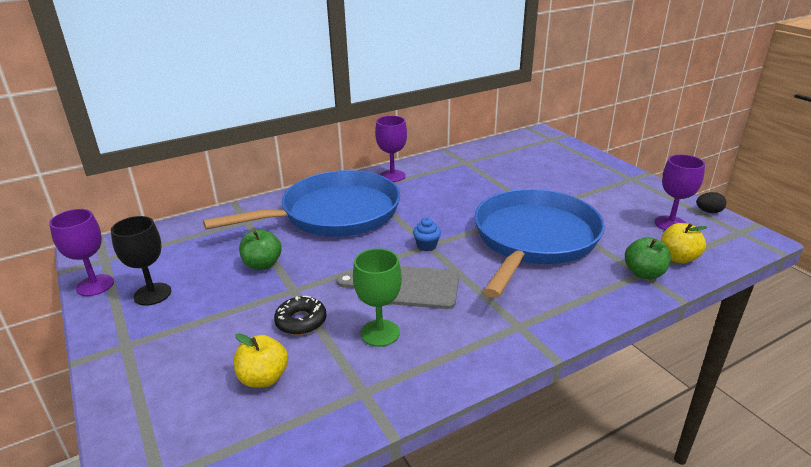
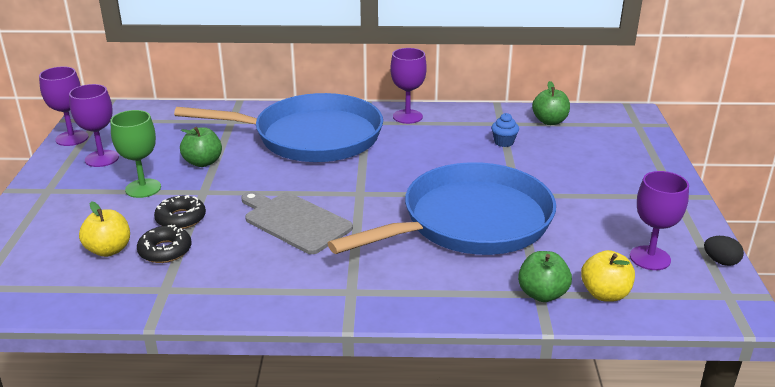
camera: 30 degrees right, 0 degrees up
black goblet [111,216,171,306] -> purple goblet [69,84,119,167]
green goblet [353,248,402,347] -> green goblet moved to [110,110,161,198]
blue cupcake [413,217,441,251] -> blue cupcake moved to [491,113,519,147]
none -> black donut [137,225,191,263]
none -> green apple [532,81,570,125]

